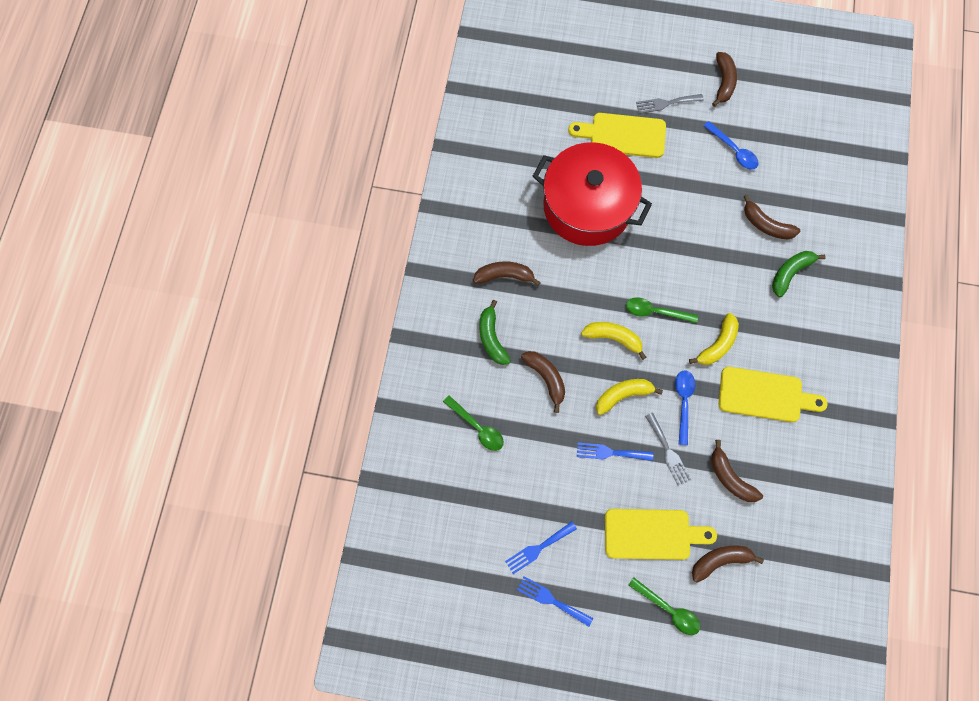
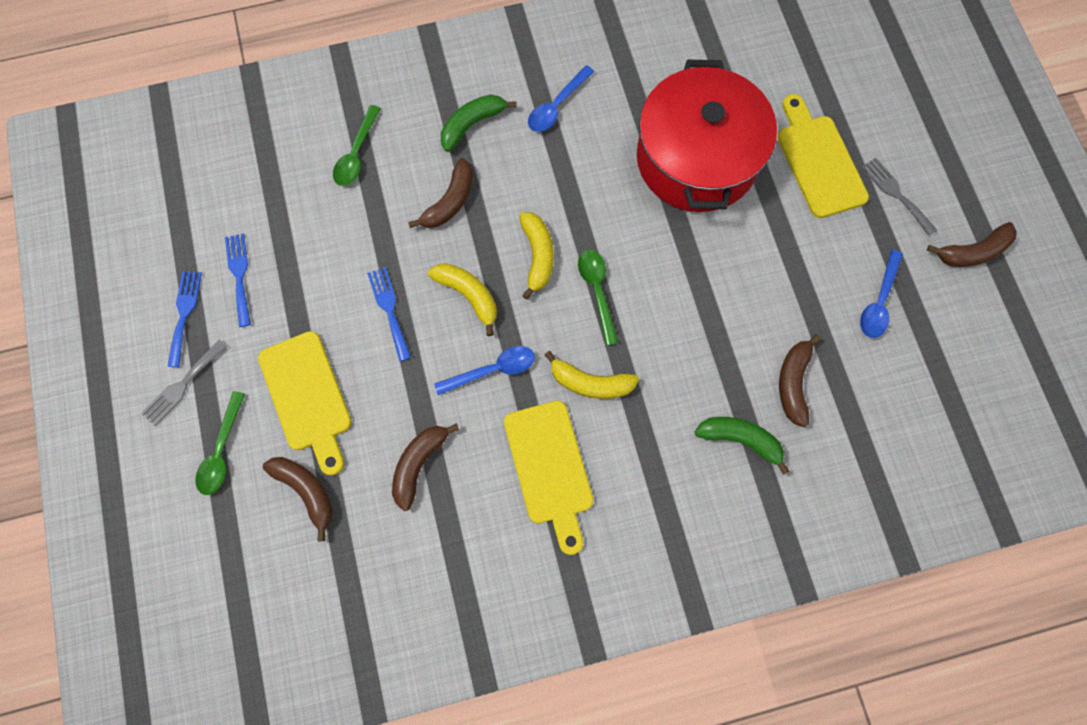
camera: 65 degrees right, 0 degrees up
brown banana [473,261,541,286] -> blue spoon [528,65,594,132]
blue fork [505,521,577,574] -> blue fork turned 45 degrees clockwise [225,233,251,327]
grey fork [645,412,691,485] -> grey fork moved to [141,340,227,426]

